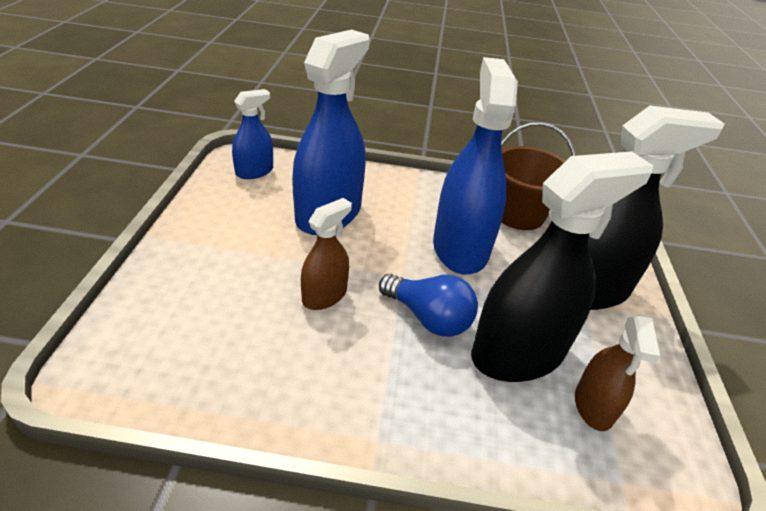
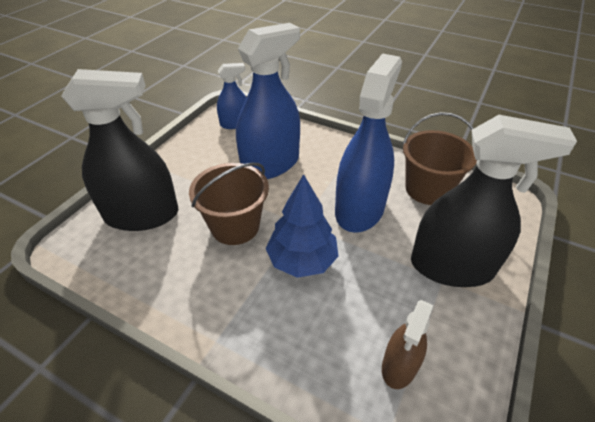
camera: 25 degrees right, 5 degrees up
brown spray bottle [301,198,352,310] -> brown bucket [189,163,269,245]
blue light bulb [379,274,478,337] -> blue tree [266,174,338,278]
black spray bottle [471,151,653,382] -> black spray bottle moved to [61,69,178,231]

